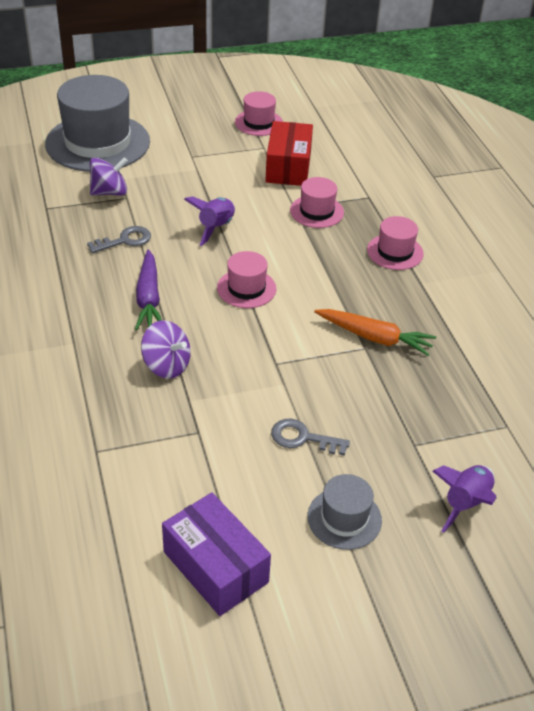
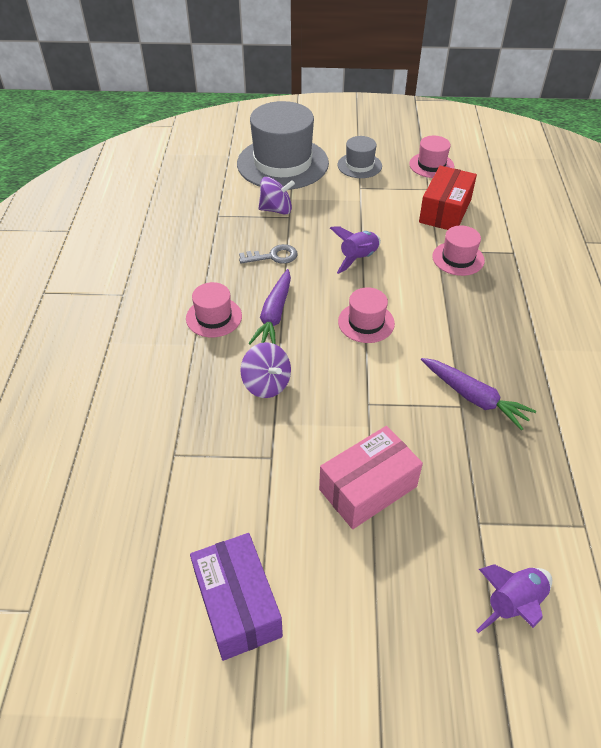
camera: 20 degrees right, 5 degrees up
grey key [271,418,350,456] -> pink box [319,426,423,529]
grey hat [307,474,382,550] -> grey hat moved to [337,136,382,178]
orange carrot [314,309,436,356] -> purple carrot [421,358,536,430]
pink hat [367,216,424,270] -> pink hat moved to [186,282,242,337]

